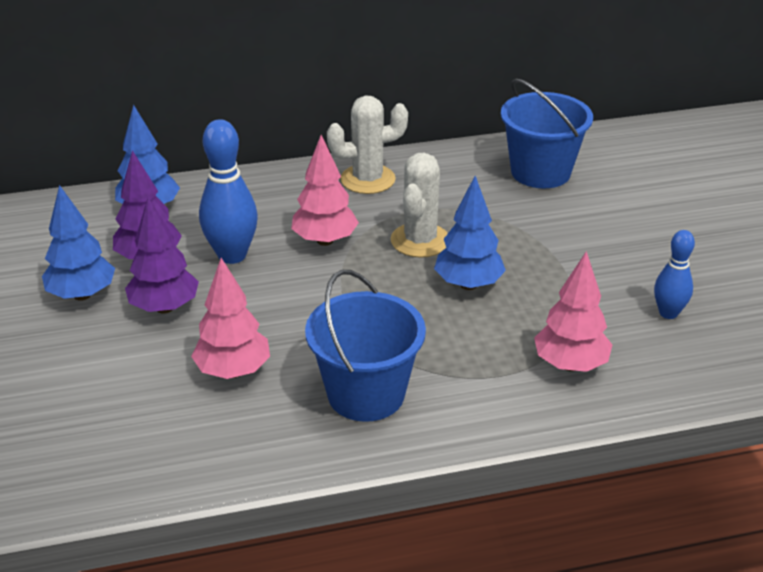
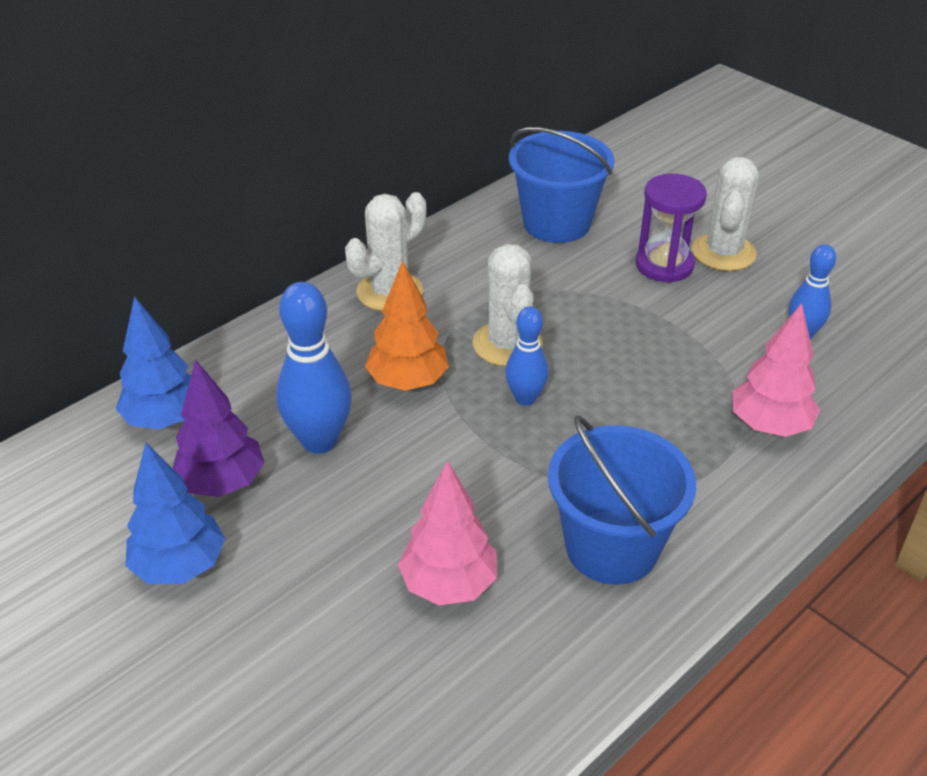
camera: 30 degrees left, 5 degrees up
purple tree [125,198,199,314] -> none
pink tree [291,135,359,246] -> orange tree [365,260,449,391]
blue tree [434,176,506,290] -> none
none -> blue bowling pin [505,306,549,406]
none -> purple hourglass [636,174,707,283]
none -> white cactus [692,157,759,271]

